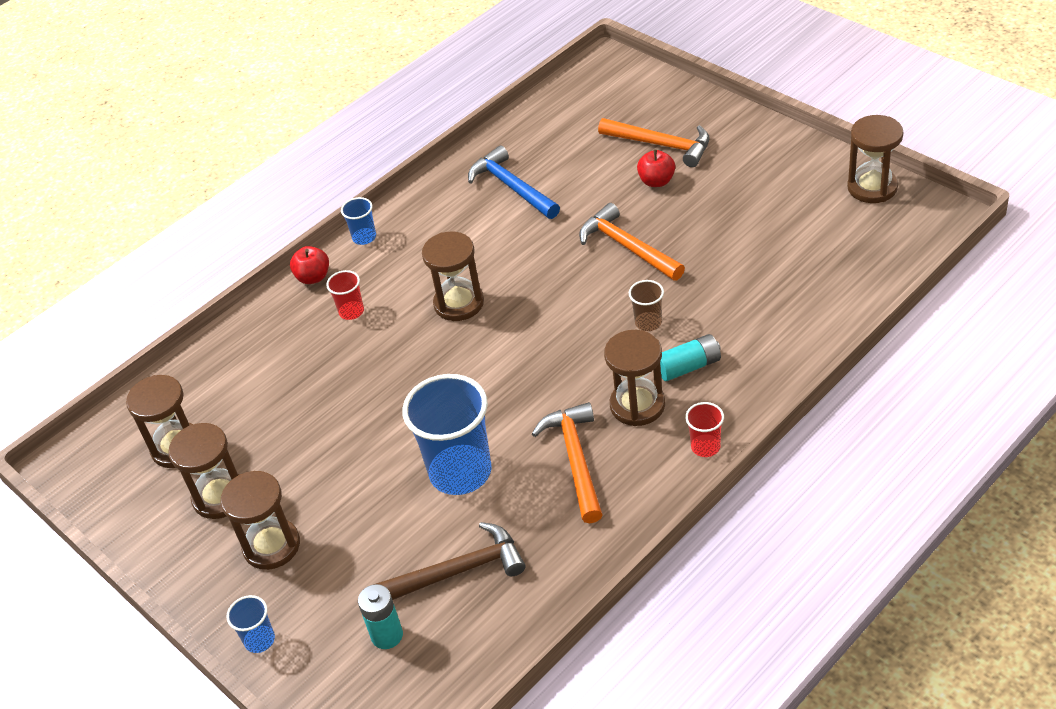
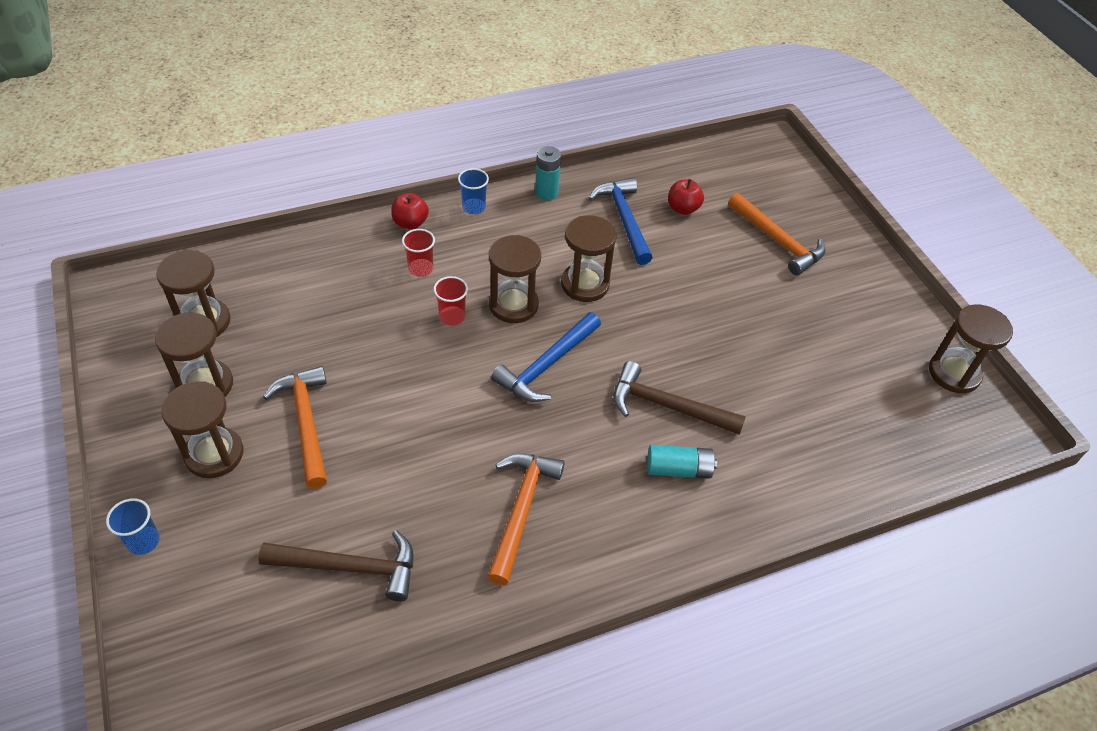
camera: 15 degrees right, 5 degrees up
turquoise battery [358,584,403,649] -> turquoise battery moved to [535,146,561,200]
blue cup [402,374,492,495] -> none
orange hammer [579,203,685,280] -> orange hammer moved to [263,366,327,489]
brown hourglass [604,330,665,426] -> brown hourglass moved to [561,215,617,302]
brown cup [629,280,664,331] -> brown hammer [613,361,746,435]
red apple [637,149,675,187] -> red apple moved to [668,179,704,215]
red cup [685,402,724,457] -> red cup moved to [434,276,468,326]
none -> blue hammer [491,312,601,402]

